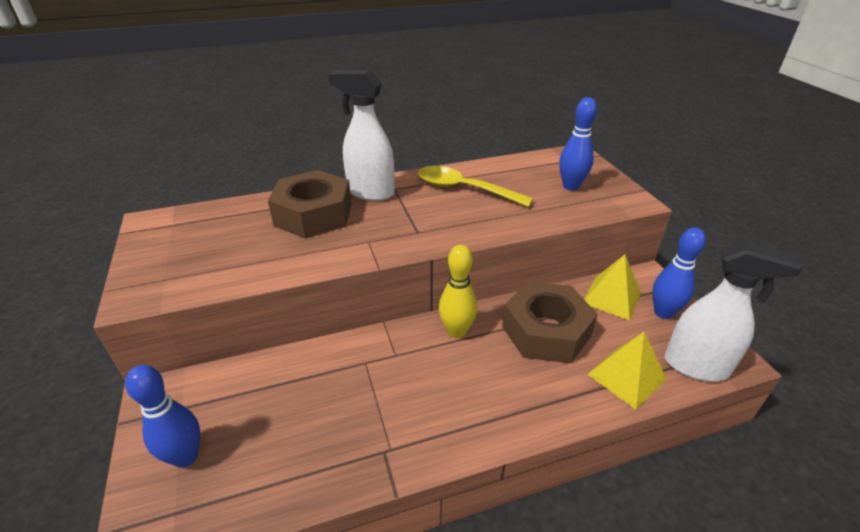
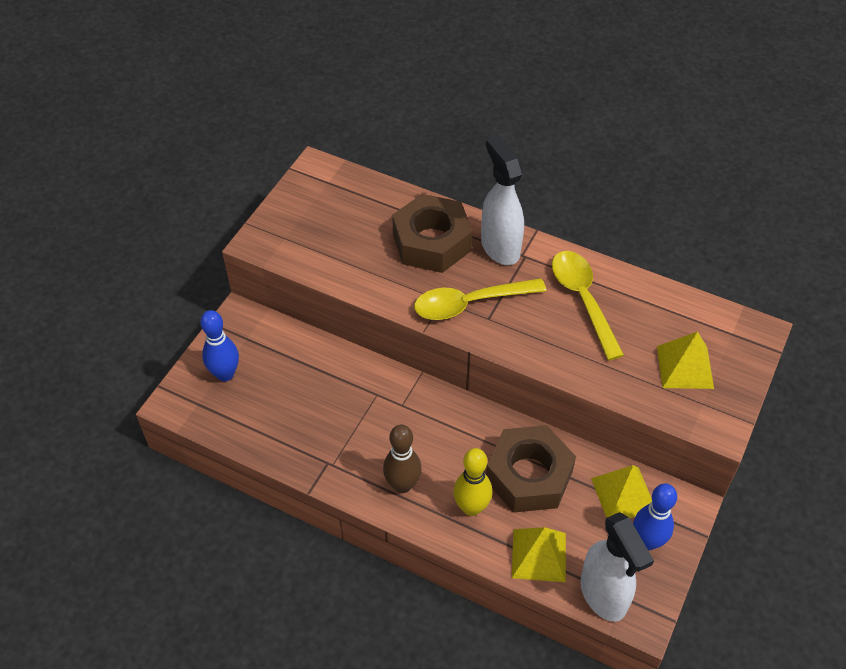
camera: 45 degrees right, 15 degrees up
yellow bowling pin [439,245,477,338] -> yellow bowling pin moved to [453,448,493,516]
blue bowling pin [559,97,597,191] -> yellow pyramid [657,331,714,389]
none -> brown bowling pin [383,425,422,493]
none -> yellow spoon [414,278,546,320]

